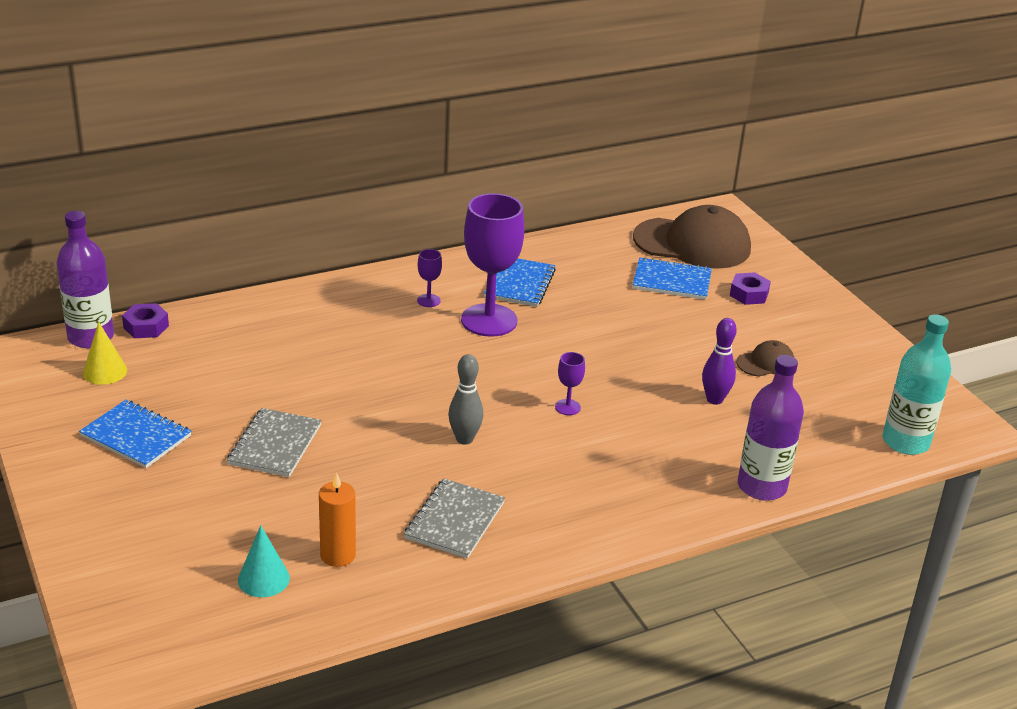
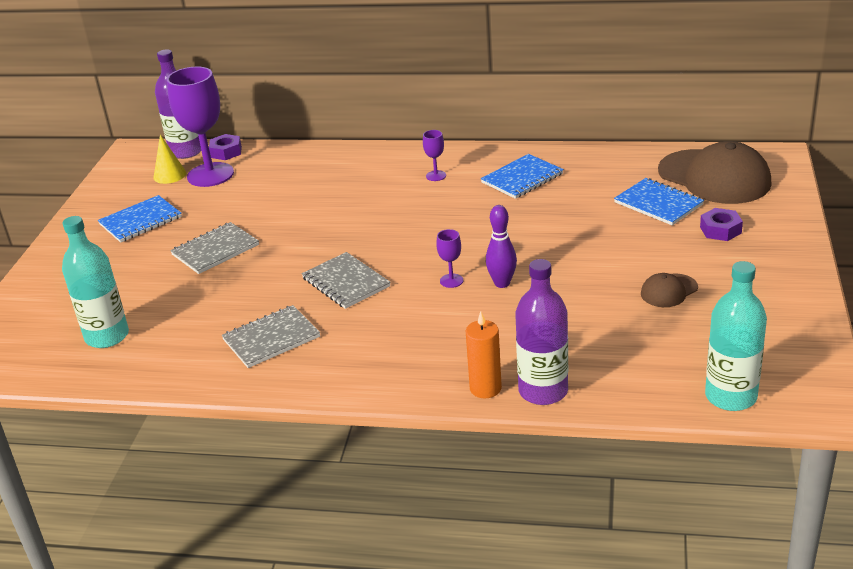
camera: 40 degrees right, 0 degrees up
blue notebook [79,400,191,468] -> blue notebook turned 75 degrees clockwise [98,195,182,243]
turquoise cone [238,525,290,597] -> turquoise bottle [62,216,129,348]
orange candle [319,473,356,567] -> orange candle moved to [466,311,502,398]
grey bowling pin [448,354,483,445] -> grey notebook [302,252,391,309]
purple goblet [461,193,524,337] -> purple goblet moved to [167,67,234,187]
purple bowling pin [702,318,737,405] -> purple bowling pin moved to [486,205,517,288]
brown cap [736,340,794,377] -> brown cap turned 135 degrees clockwise [641,273,698,307]

